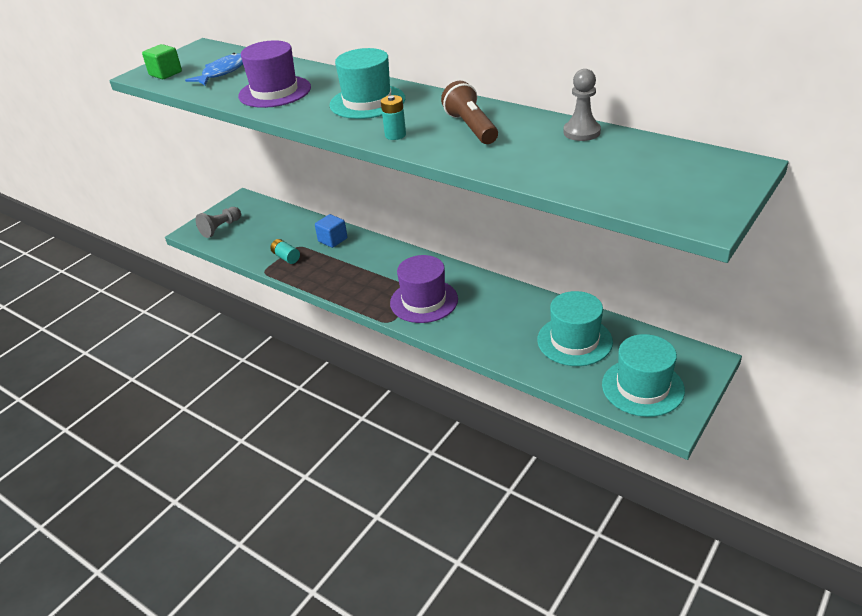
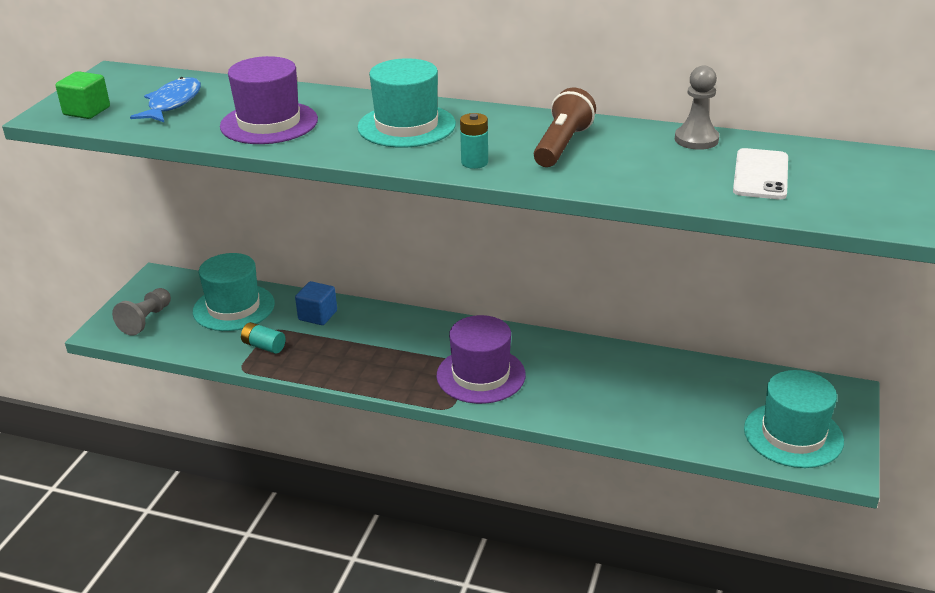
camera: 20 degrees left, 5 degrees down
brown flashlight [441,81,498,144] -> brown flashlight turned 60 degrees clockwise [534,88,596,167]
turquoise hat [537,291,613,366] -> turquoise hat moved to [193,253,275,331]
none -> white phone [733,148,788,199]

